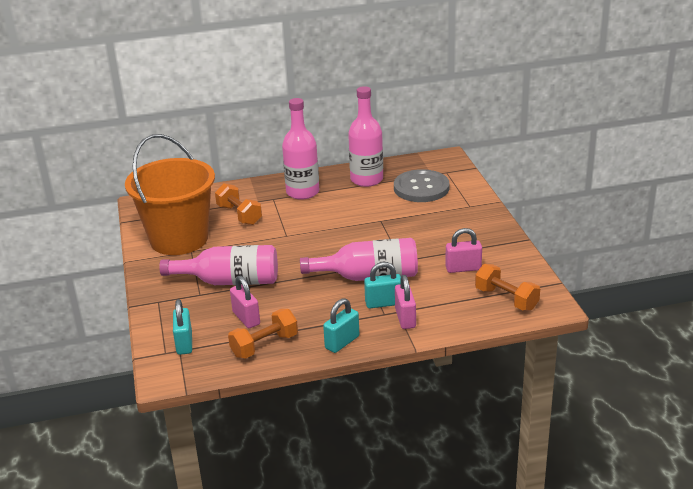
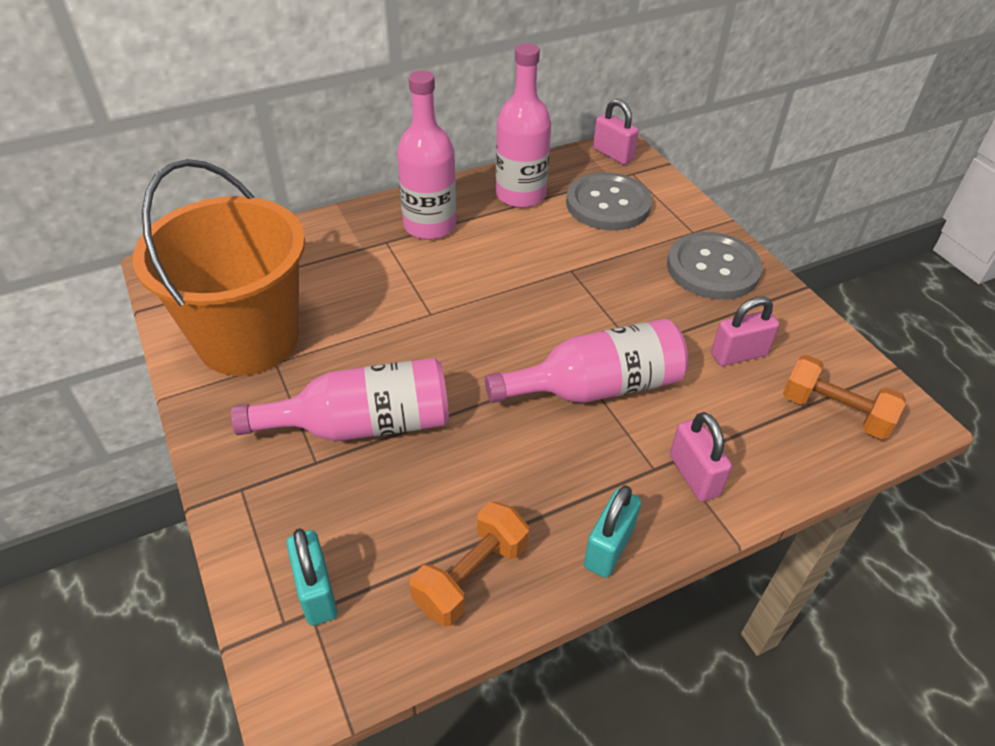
camera: 15 degrees left, 15 degrees up
orange dumbbell [215,183,262,225] -> none
pink padlock [230,275,260,328] -> pink padlock moved to [593,99,639,165]
turquoise padlock [364,262,401,308] -> none
none -> grey button [667,232,762,300]

